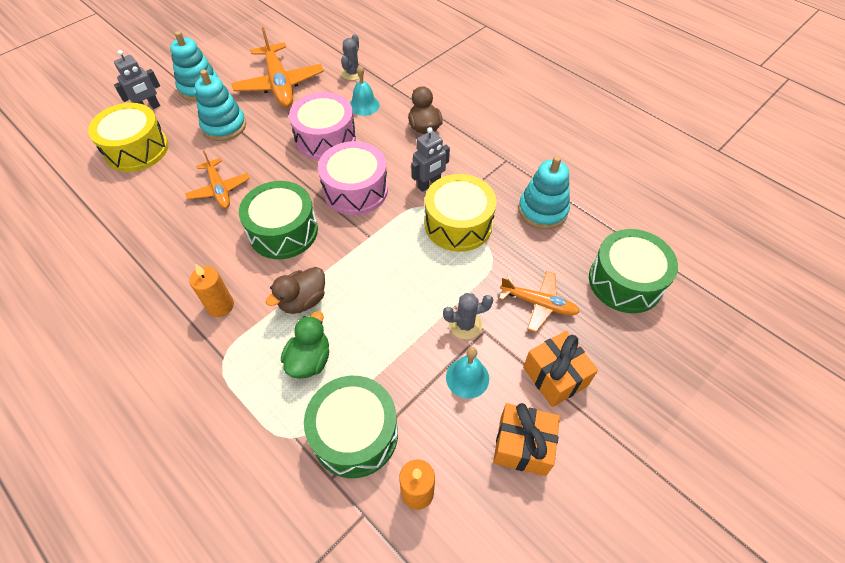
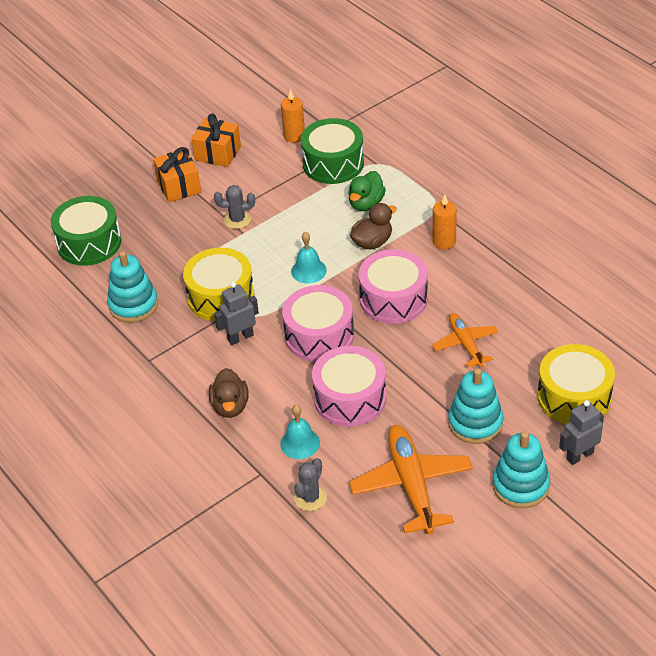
camera: 170 degrees left, 10 degrees down
green drum [239,181,318,259] -> pink drum [359,249,428,324]
turquoise bell [446,347,489,399] -> turquoise bell moved to [291,232,327,284]
orange plane [499,271,580,332] -> none

